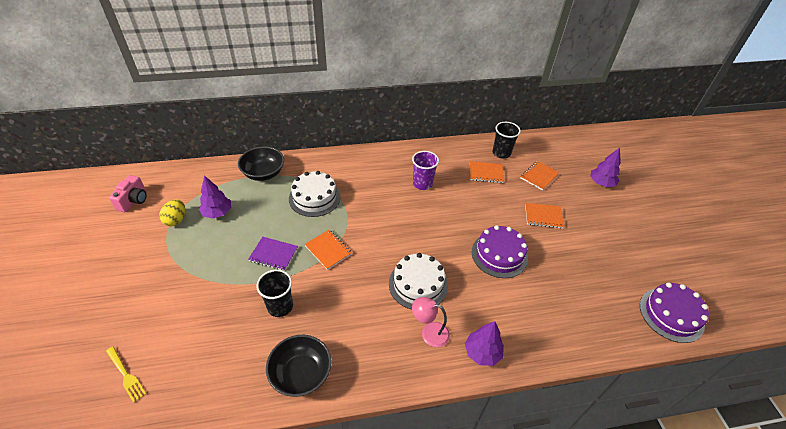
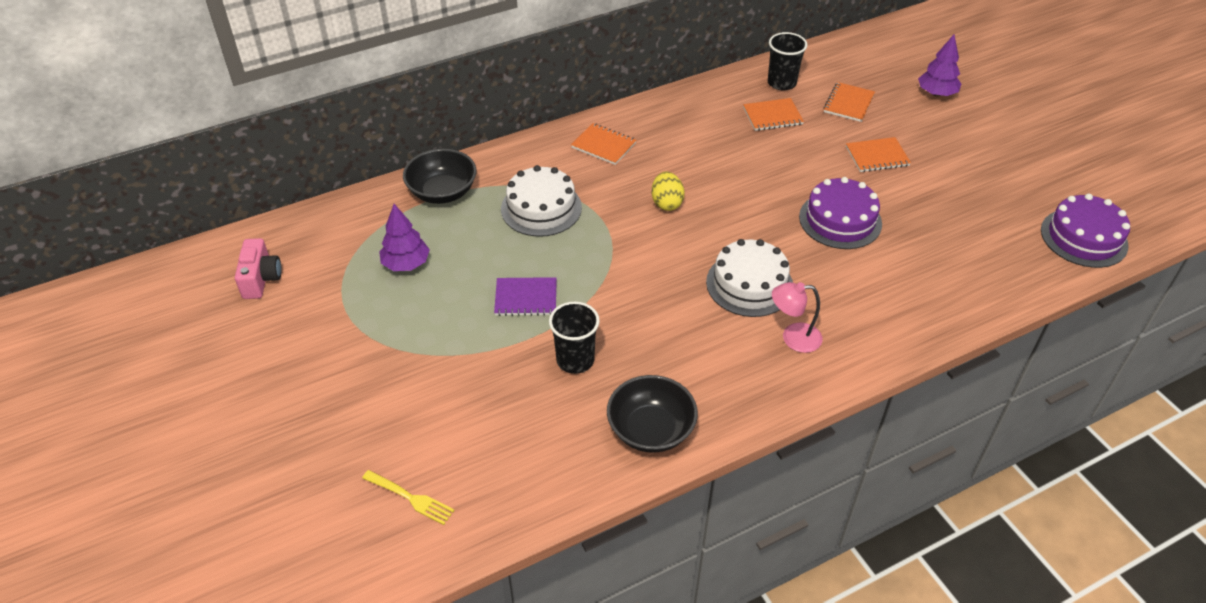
camera: 15 degrees left, 0 degrees up
yellow egg [159,199,185,226] -> yellow egg moved to [652,172,685,211]
orange notebook [304,230,352,270] -> orange notebook moved to [571,123,637,165]
purple cup [412,151,439,190] -> none
purple tree [465,321,504,366] -> none

